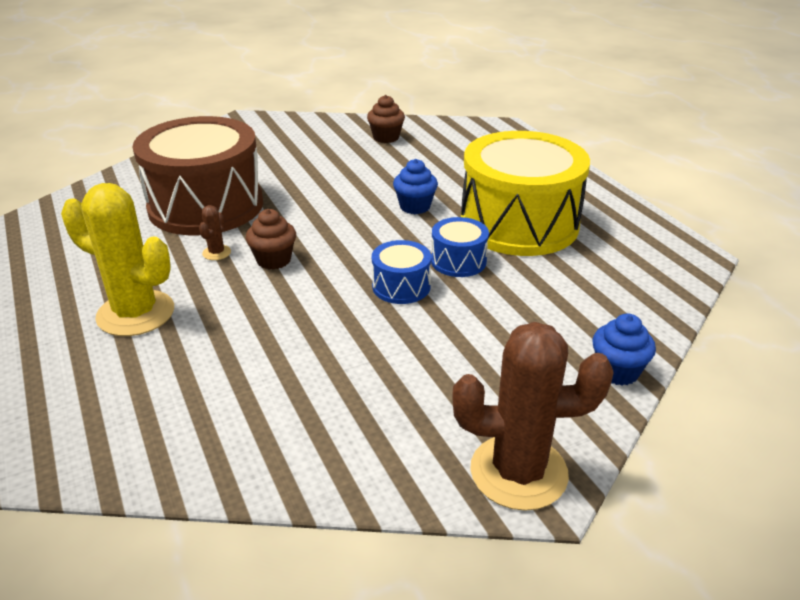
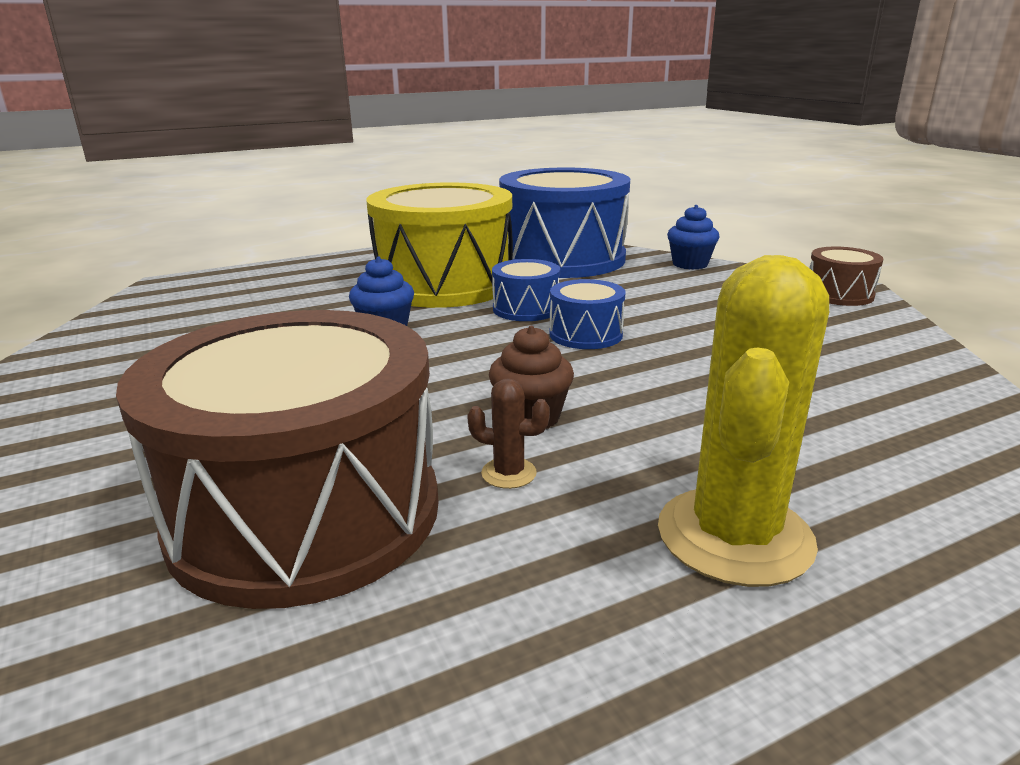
camera: 90 degrees left, 10 degrees down
brown cupcake [367,95,405,143] -> none
brown cactus [452,322,614,511] -> brown drum [809,247,884,306]
none -> blue drum [499,167,630,278]

